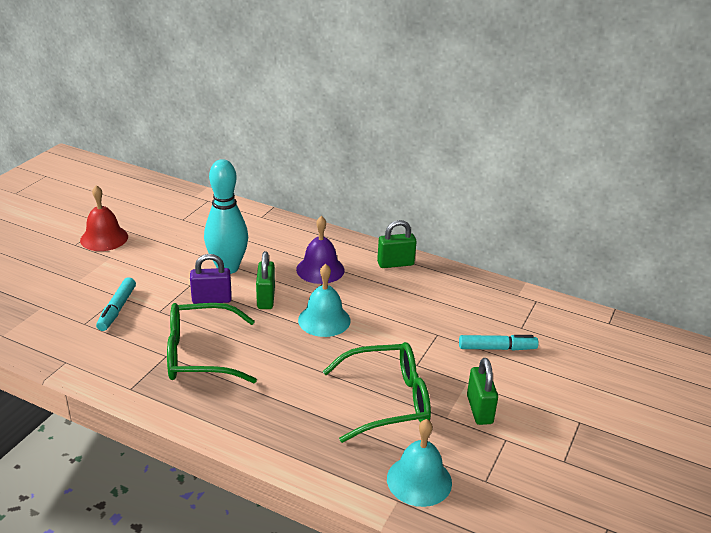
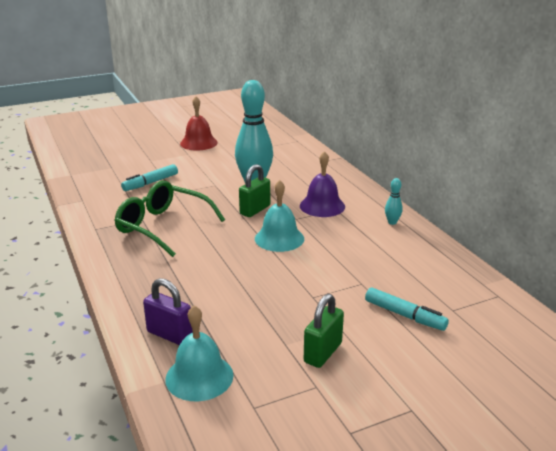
camera: 40 degrees right, 5 degrees down
purple padlock [190,254,232,304] -> purple padlock moved to [143,278,193,345]
green glasses [323,342,431,443] -> none
green padlock [377,220,417,268] -> turquoise bowling pin [385,178,403,225]

